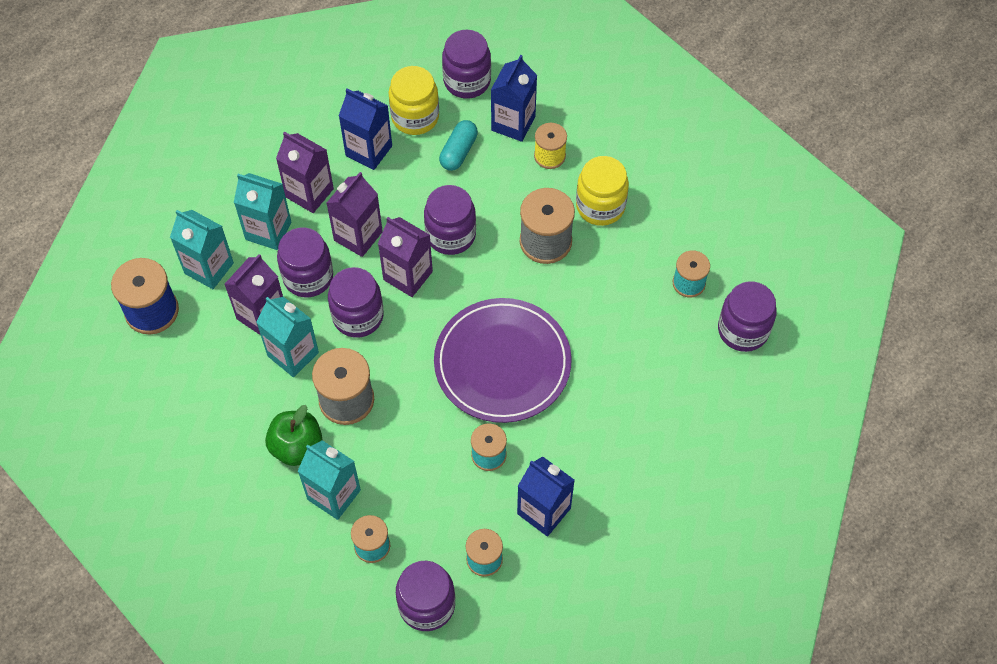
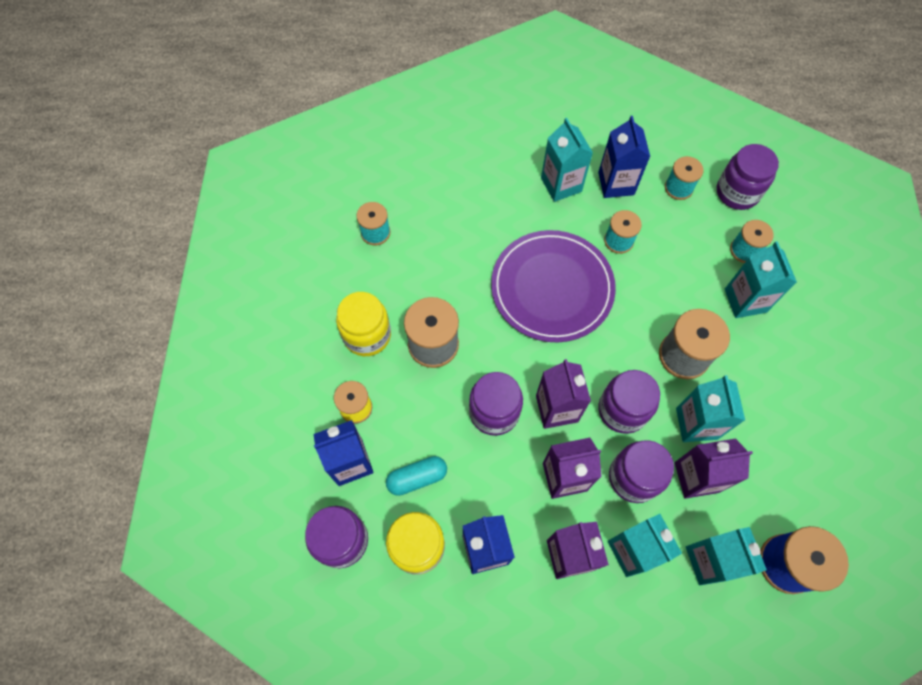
camera: 135 degrees left, 5 degrees up
green apple [265,405,323,466] -> none
purple jar [718,281,777,352] -> none
none -> turquoise carton [541,118,593,202]

